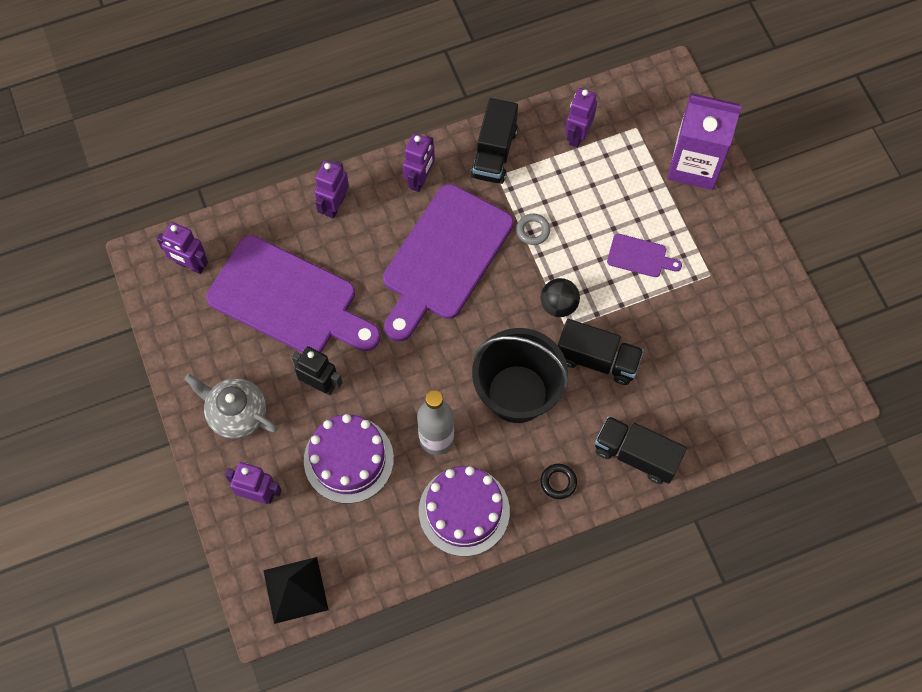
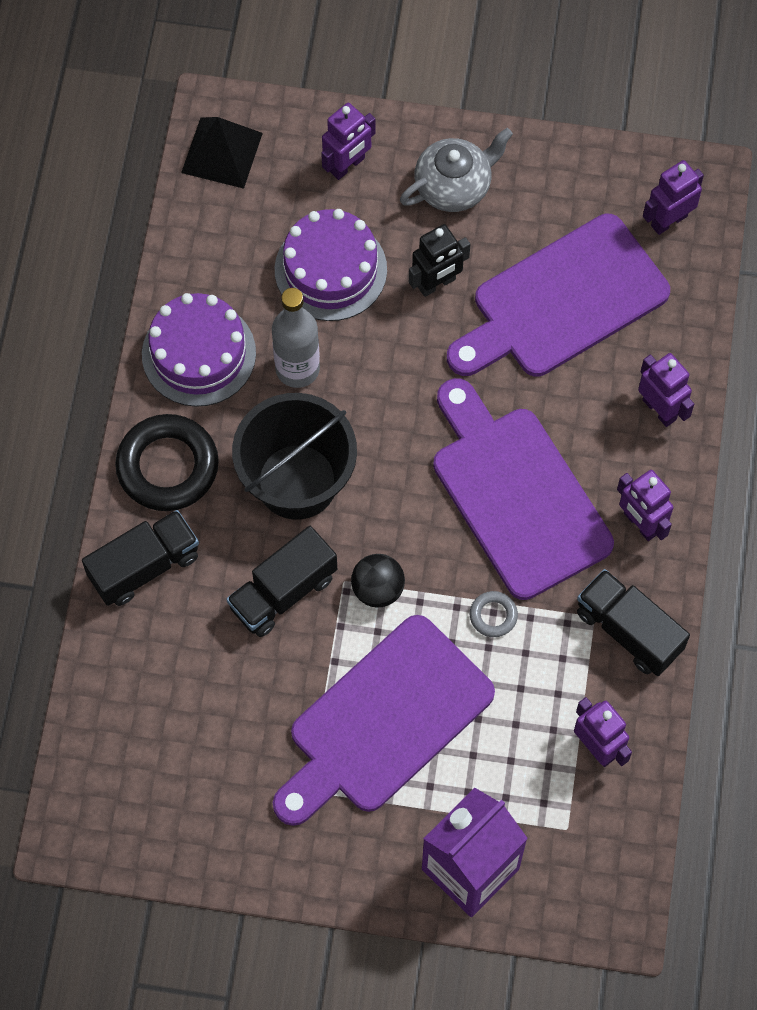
camera: 120 degrees right, 0 degrees up
black ring [540,464,577,499] -> black ring [115,414,219,511], size x2.18
purple cutting board [607,234,682,277] -> purple cutting board [273,615,495,826], size x2.39

